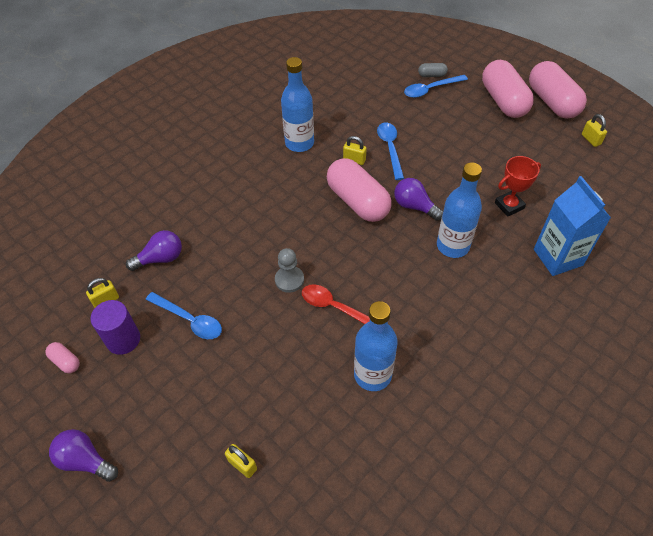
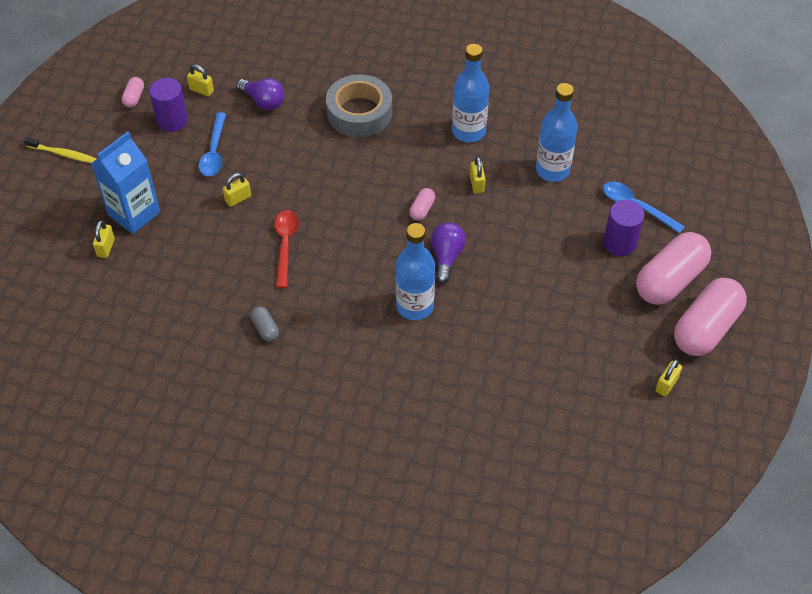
camera: 60 degrees right, 0 degrees up
purple light bulb [49,429,118,482] -> yellow toothbrush [24,137,97,163]
grey pawn [275,248,304,293] -> none
pink capsule [327,158,392,222] -> pink capsule [409,188,435,221], size x0.43
blue bottle [354,301,398,391] -> blue bottle moved to [536,83,578,182]
blue spoon [377,122,404,180] -> none
grey capsule [418,63,448,77] -> grey capsule moved to [250,306,279,342]
red trophy [495,156,541,217] -> none
blue carton [534,176,611,276] -> blue carton moved to [91,132,160,234]
none -> yellow padlock [223,173,251,207]
none -> grey tape [326,74,392,137]
none -> purple cylinder [603,200,644,256]

